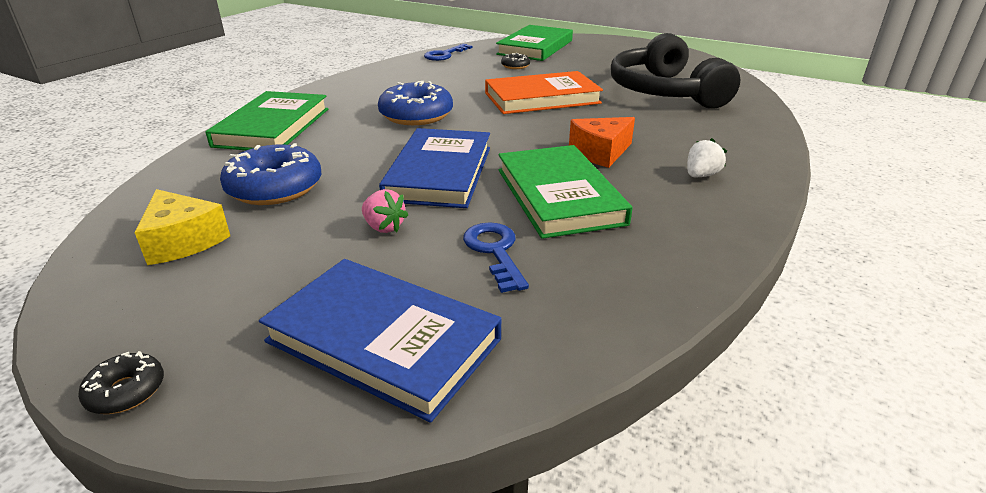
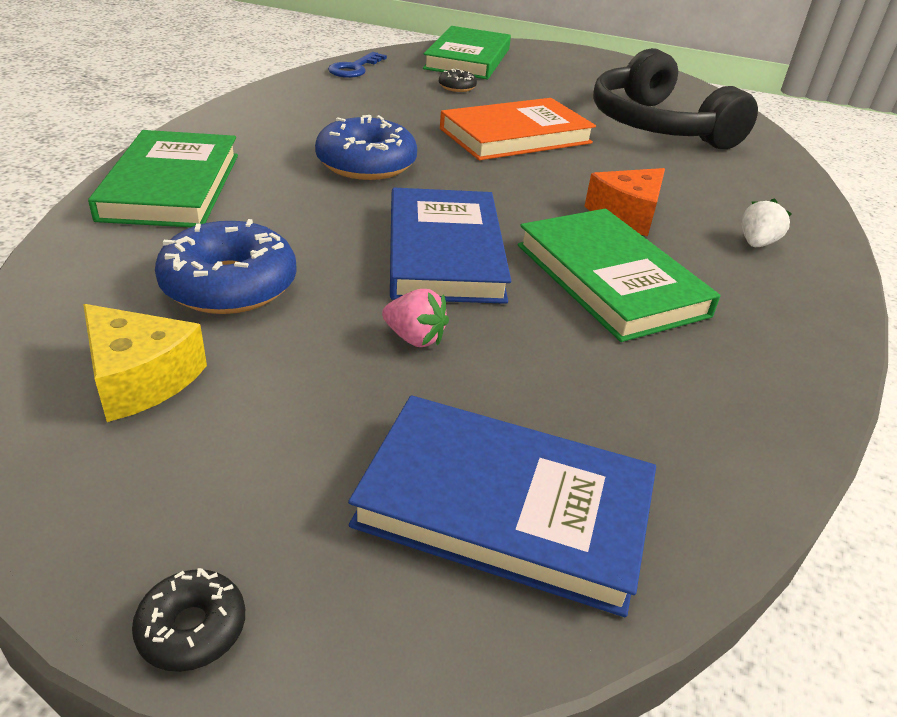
camera: 15 degrees left, 5 degrees up
blue key [463,222,529,293] -> none

